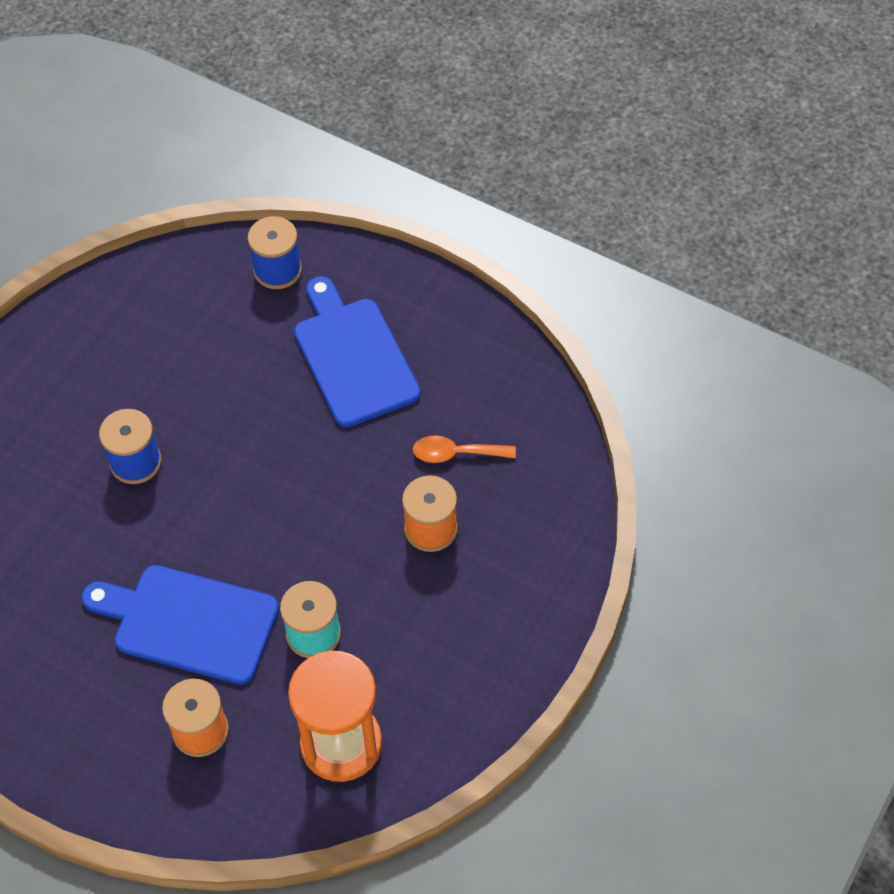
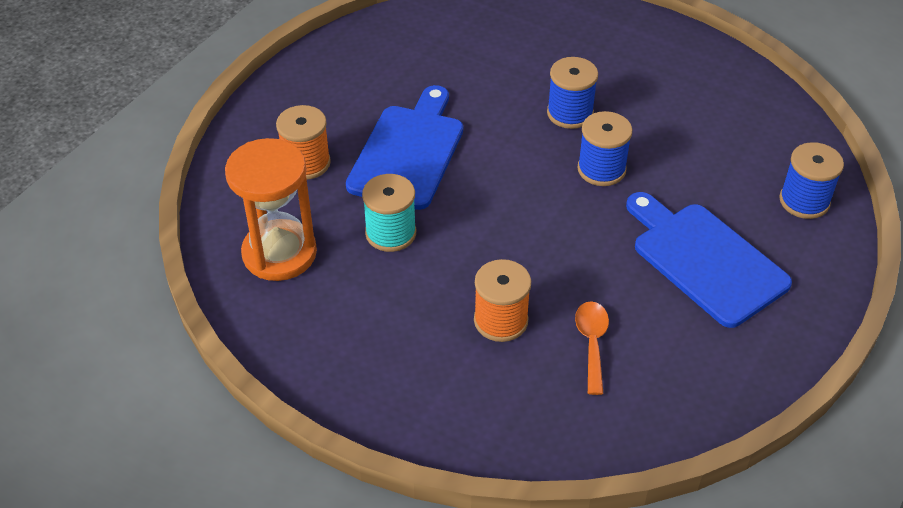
camera: 90 degrees right, 10 degrees down
blue cutting board [294,276,421,427] -> blue cutting board turned 105 degrees counterclockwise [626,192,792,328]
none -> blue spool [577,111,633,186]

